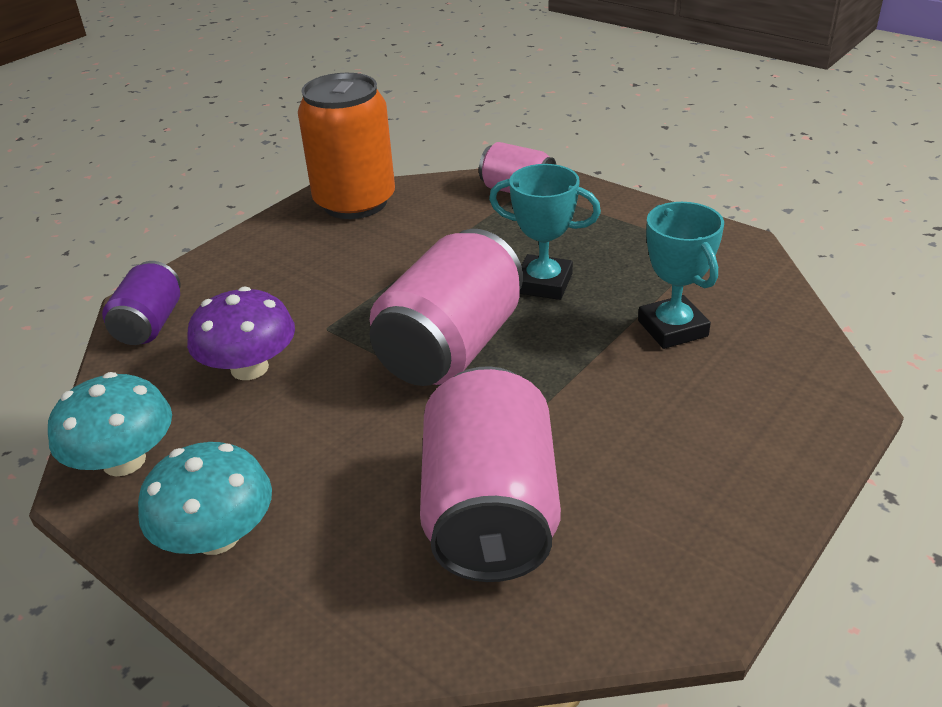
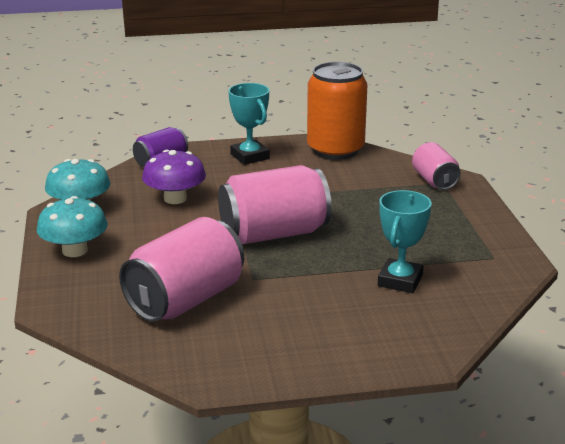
camera: 40 degrees right, 10 degrees down
turquoise trophy [489,164,601,300] -> turquoise trophy moved to [228,83,270,165]

